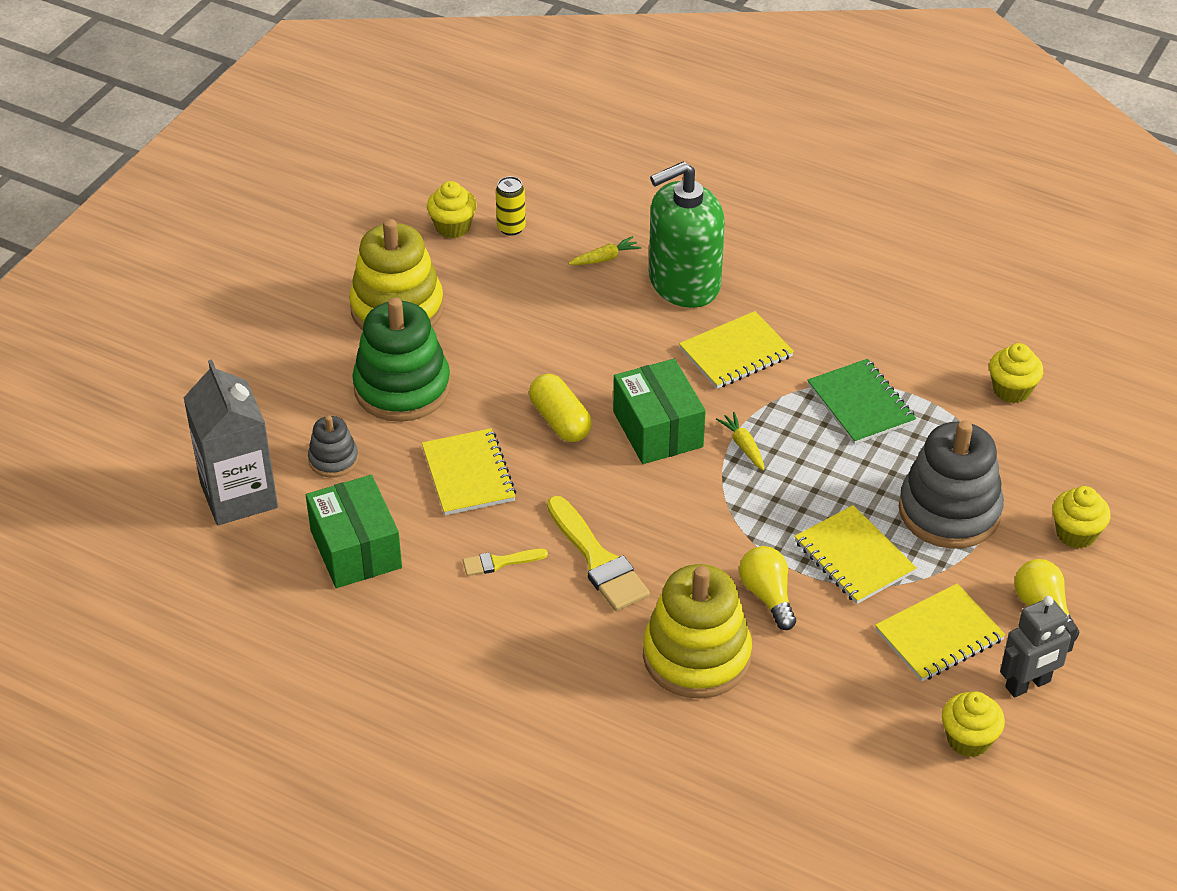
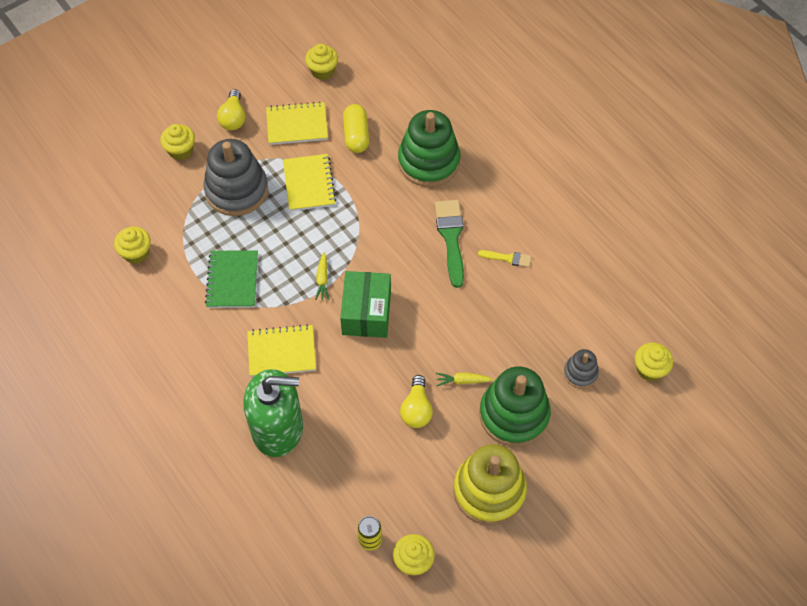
camera: 155 degrees left, 15 degrees up
grey carton [184,360,278,525] -> yellow cupcake [635,343,673,381]
green box [306,475,402,588] -> none
yellow notebook [422,428,516,515] -> none
yellow capsule [529,374,592,442] -> yellow capsule moved to [343,104,369,153]
yellow brush [547,496,650,611] -> green brush [435,200,464,288]
yellow carrot [568,236,641,265] -> yellow carrot moved to [436,373,494,386]
yellow stacking toy [643,564,752,699] -> green stacking toy [398,110,461,187]
yellow light bulb [739,546,796,630] -> yellow light bulb moved to [400,375,433,428]
grey robot [1000,596,1078,698] -> none

